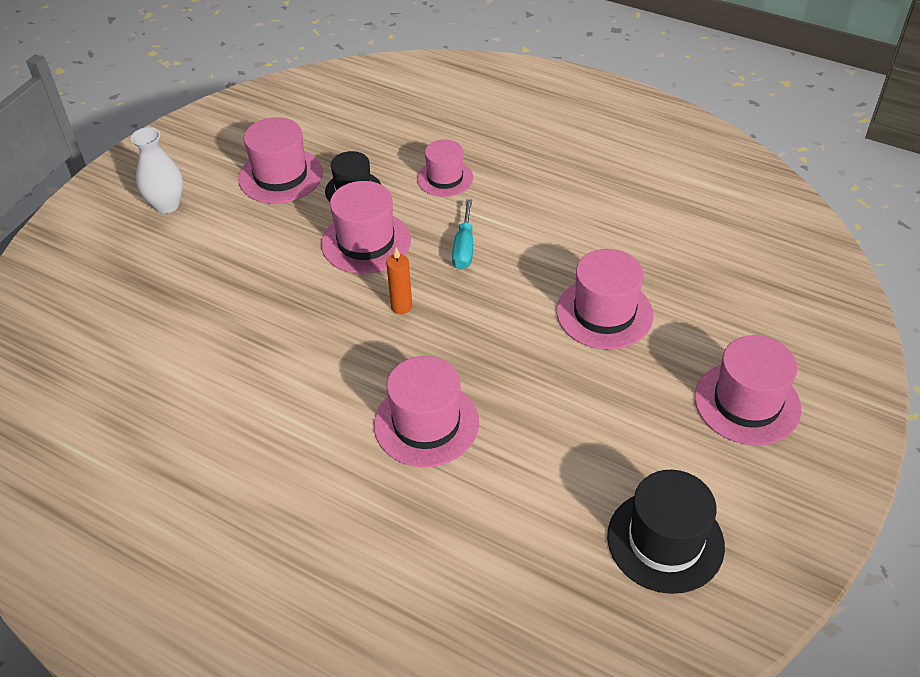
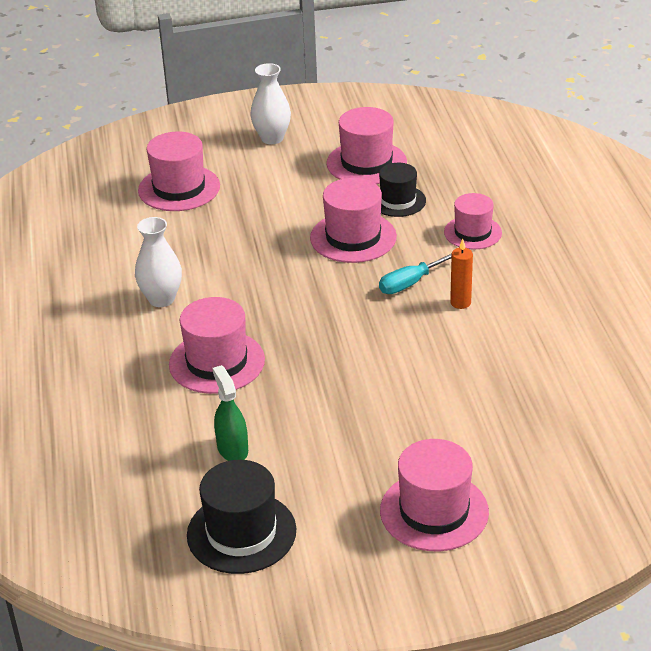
camera: 50 degrees right, 10 degrees down
orange candle [386,248,412,314] -> orange candle moved to [450,239,473,309]
pink hat [556,249,653,350] -> pink hat moved to [138,131,220,211]
none -> white vase [135,217,182,307]
none -> green spray bottle [212,365,248,461]

